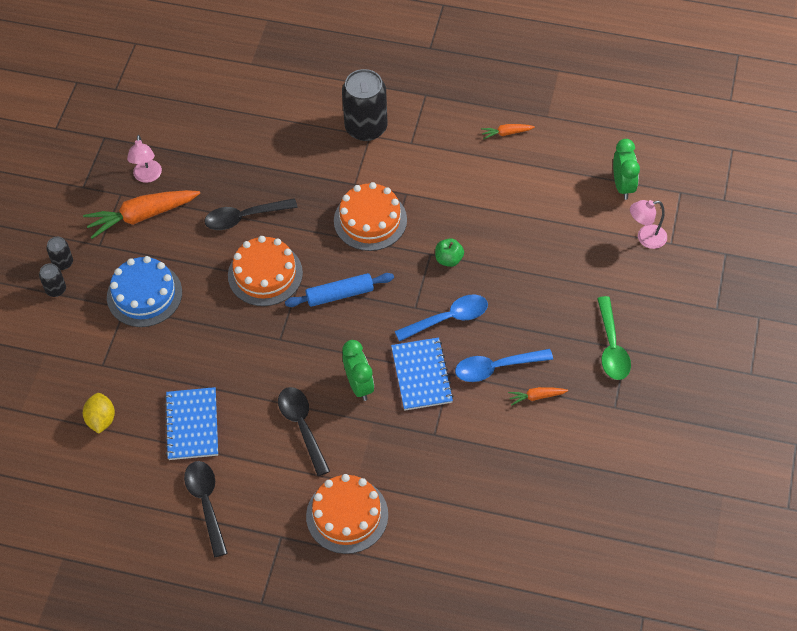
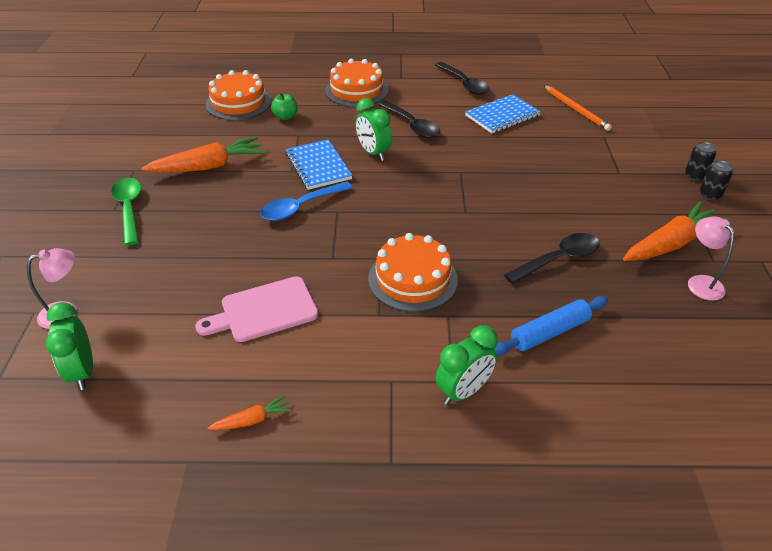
camera: 165 degrees right, 15 degrees down
yellow lemon [83,393,115,433] -> orange pencil [544,85,612,131]
blue cake [107,256,182,327] -> none
blue notebook [165,387,218,460] -> blue notebook turned 75 degrees clockwise [465,94,541,133]
orange cake [228,236,303,306] -> orange cake moved to [206,70,272,120]
blue rolling pin [285,273,394,307] -> blue rolling pin moved to [494,296,608,356]
black can [342,69,387,141] -> green clock [435,325,498,405]
green apple [435,238,464,267] -> green apple moved to [271,93,298,120]
blue spoon [455,349,553,382] -> none
orange carrot [508,387,568,406] -> orange carrot [141,137,265,173], size x2.12
none -> pink cutting board [196,276,318,342]

